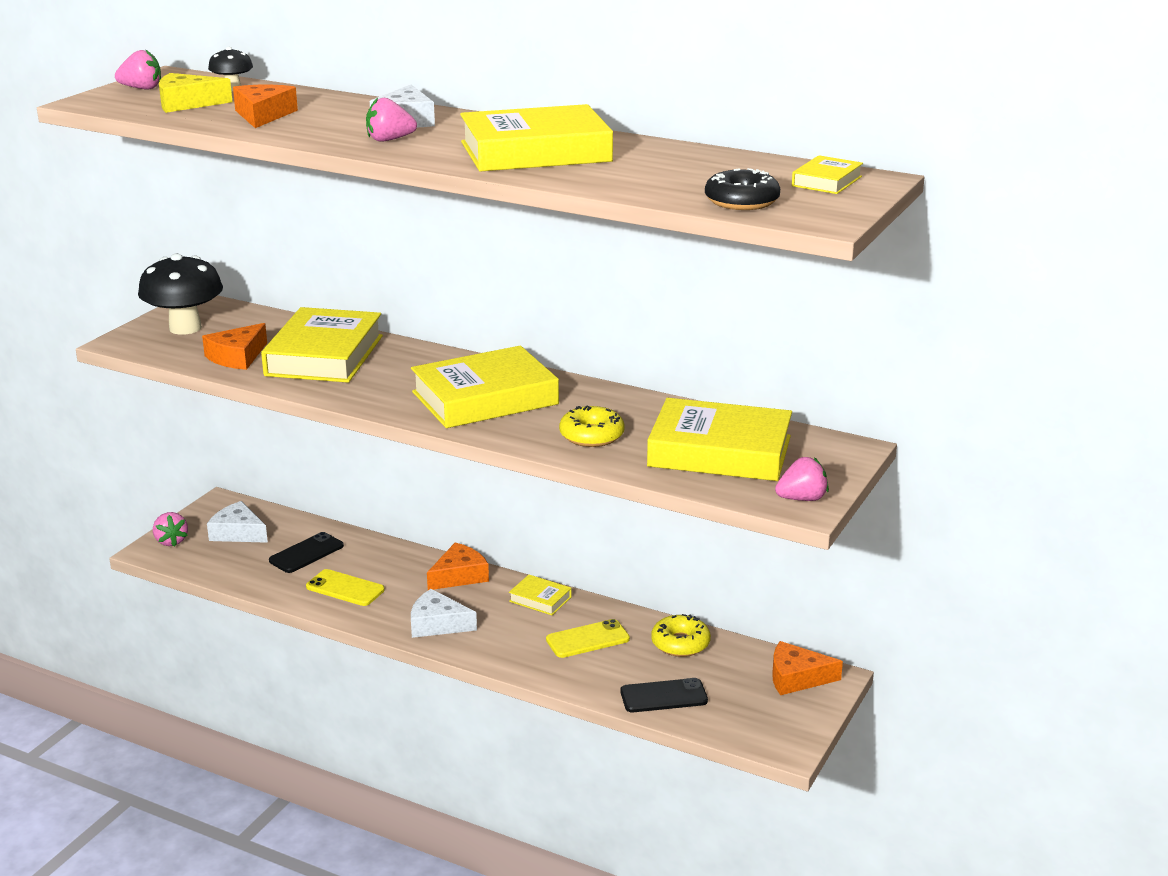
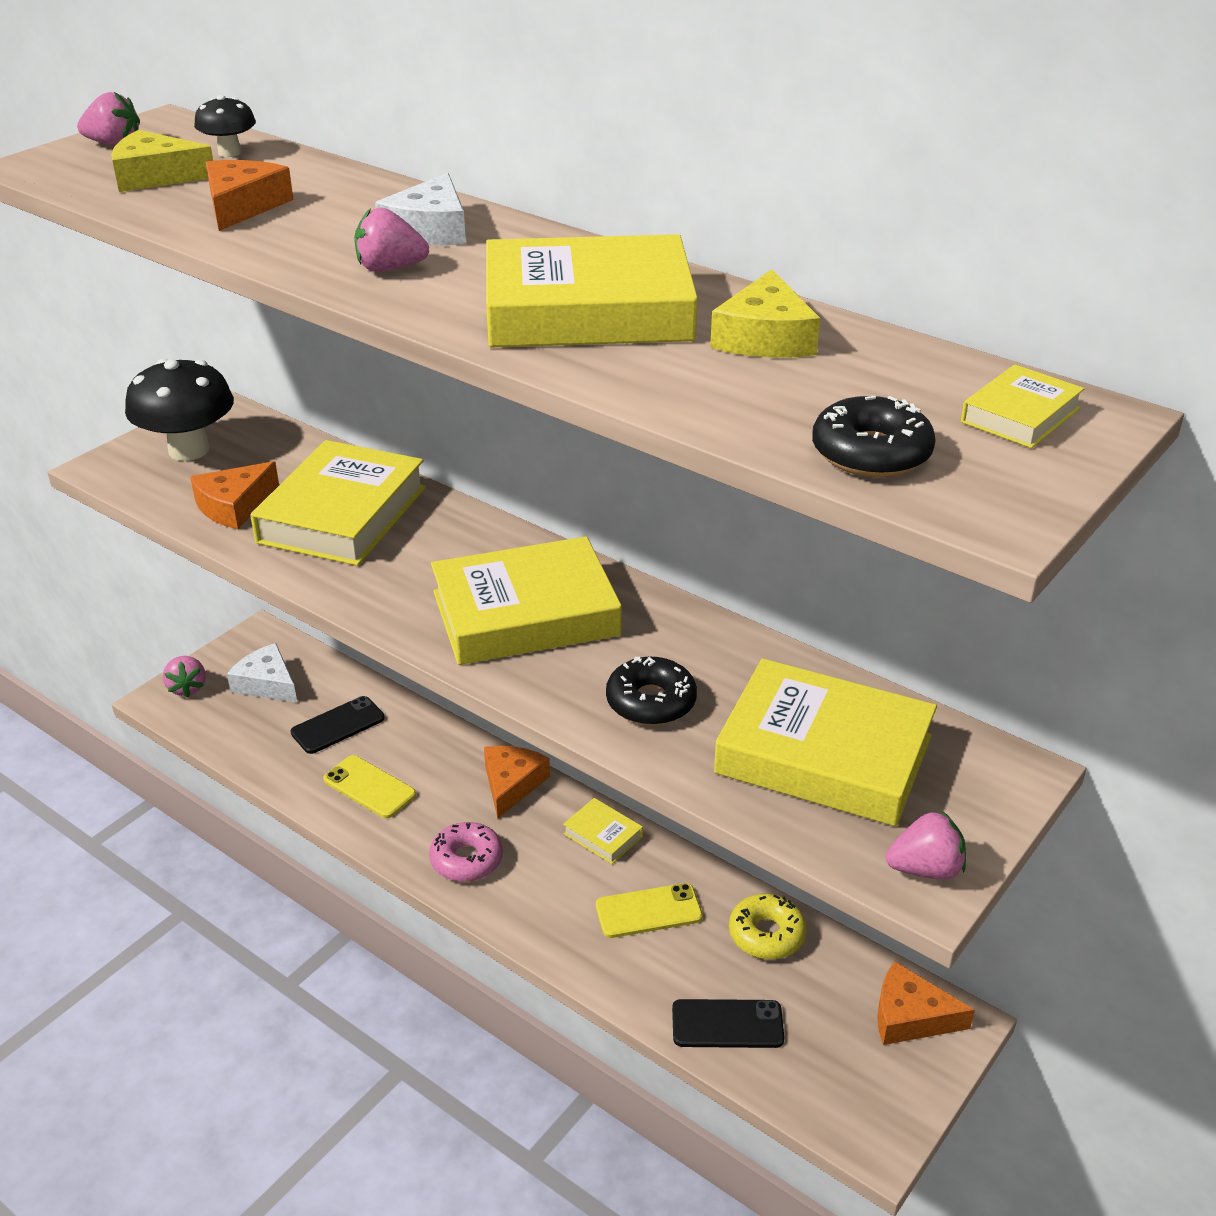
camera: 10 degrees right, 10 degrees up
white cheese [411,589,477,638] -> pink donut [429,822,503,882]
orange cheese [427,542,489,590] -> orange cheese turned 45 degrees counterclockwise [484,746,550,818]
yellow donut [559,405,625,447] -> black donut [606,656,697,726]
none -> yellow cheese [710,269,820,358]

